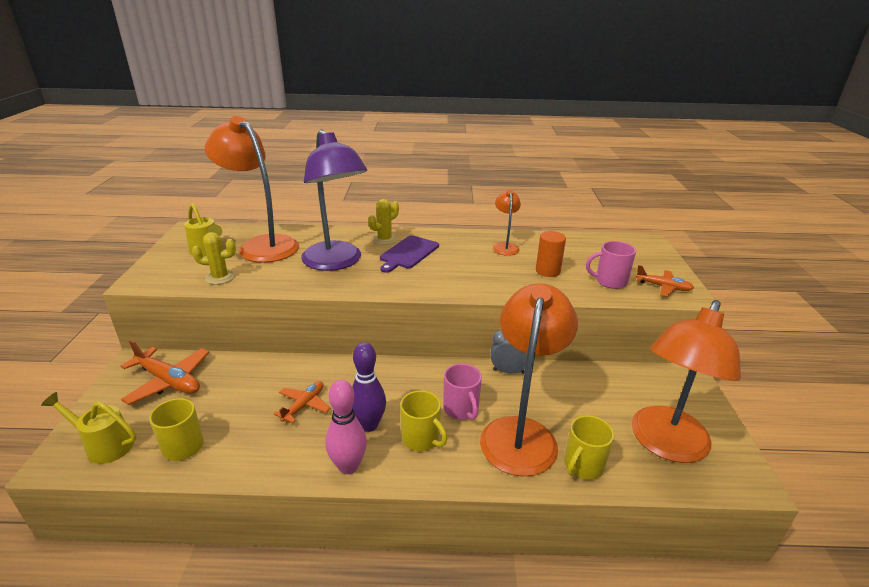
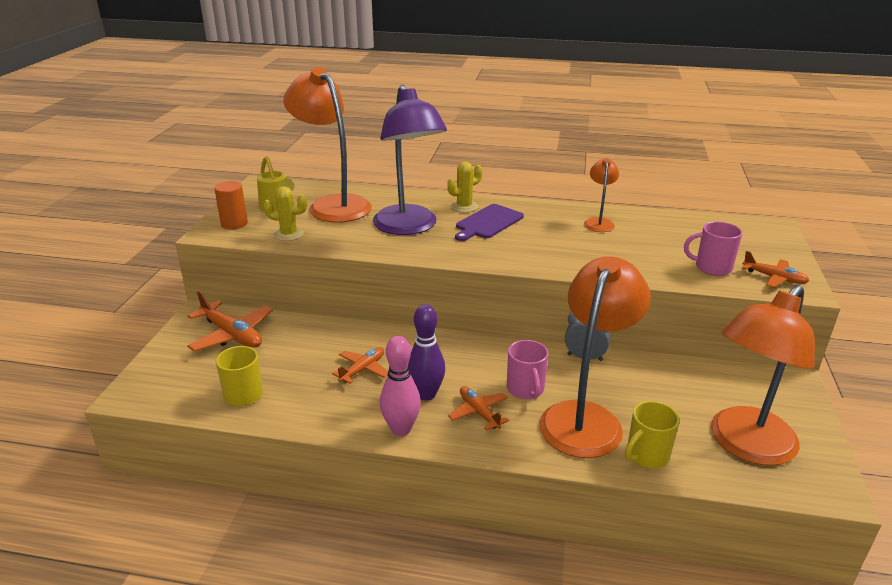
camera: 10 degrees right, 0 degrees up
yellow watering can [41,392,137,464] -> none
yellow mug [400,391,447,451] -> orange plane [448,386,509,430]
orange cylinder [536,231,566,277] -> orange cylinder moved to [214,181,248,229]

